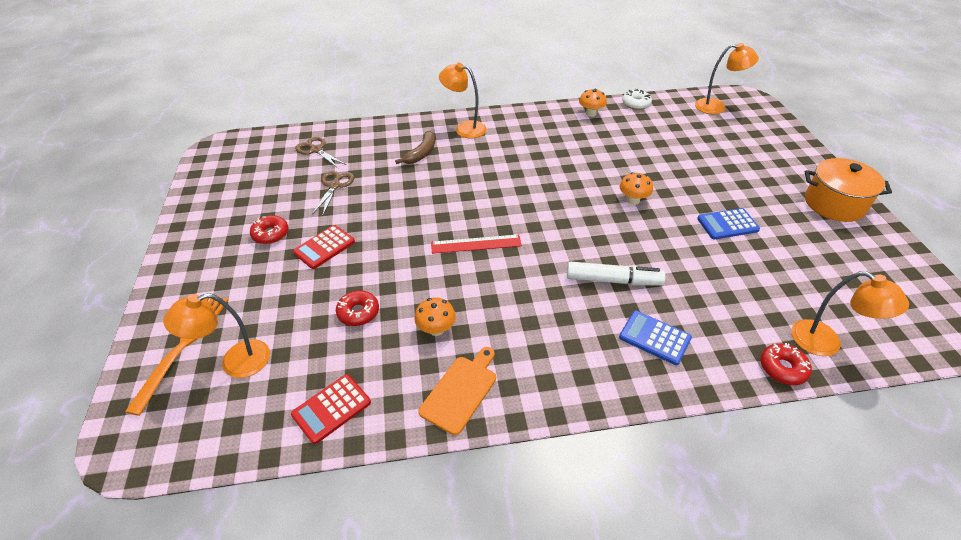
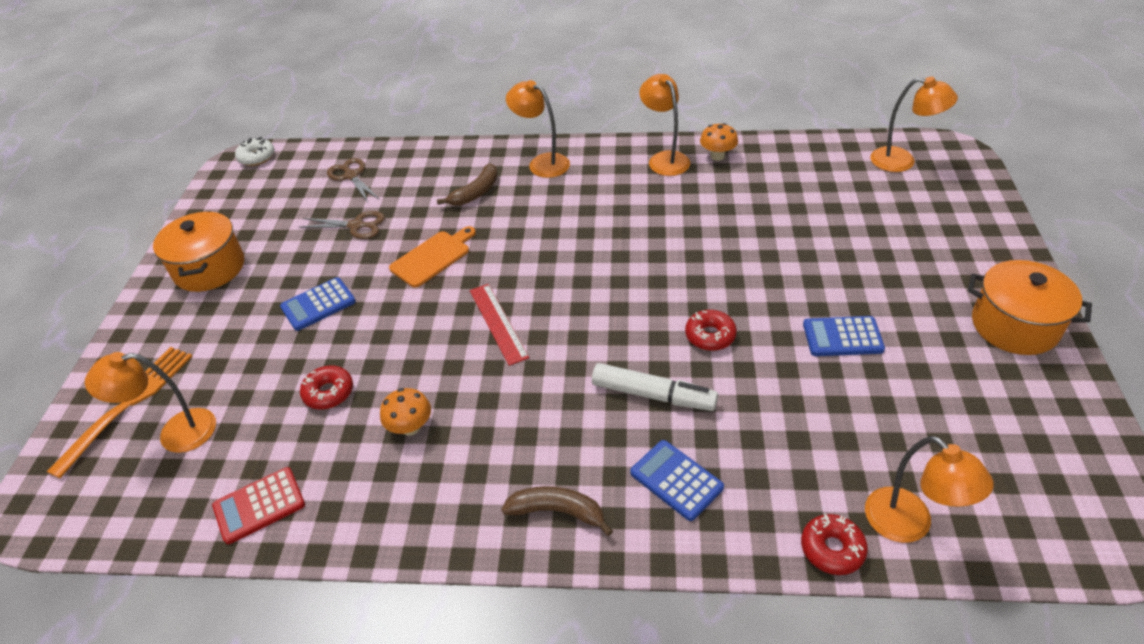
camera: 15 degrees right, 0 degrees up
red donut [250,215,289,244] -> red donut moved to [685,310,737,351]
red calculator [293,225,355,269] -> blue calculator [280,277,356,331]
brown scissors [312,171,354,216] -> brown scissors turned 75 degrees clockwise [299,211,385,239]
orange cutting board [418,347,496,435] -> orange cutting board moved to [389,226,476,288]
red ruler [431,234,522,254] -> red ruler turned 60 degrees clockwise [470,284,529,366]
orange mushroom [619,172,653,205] -> none
white donut [622,89,652,110] -> white donut moved to [235,137,274,166]
none -> orange pot [153,211,244,292]
none -> brown banana [501,486,613,536]
none -> orange lamp [639,74,690,176]

